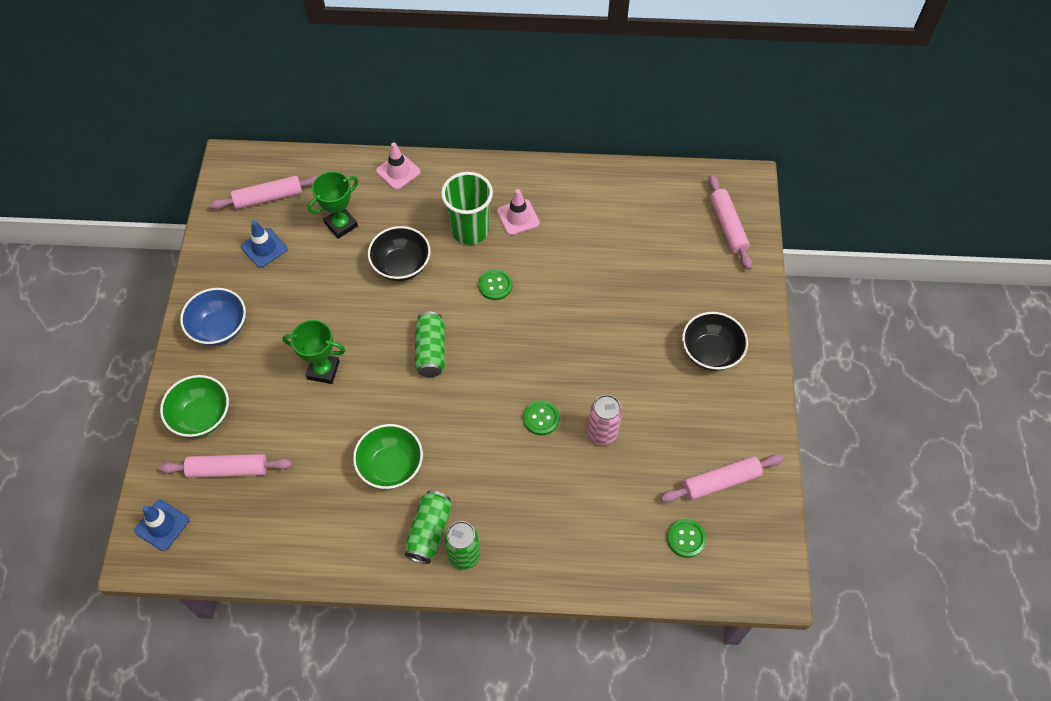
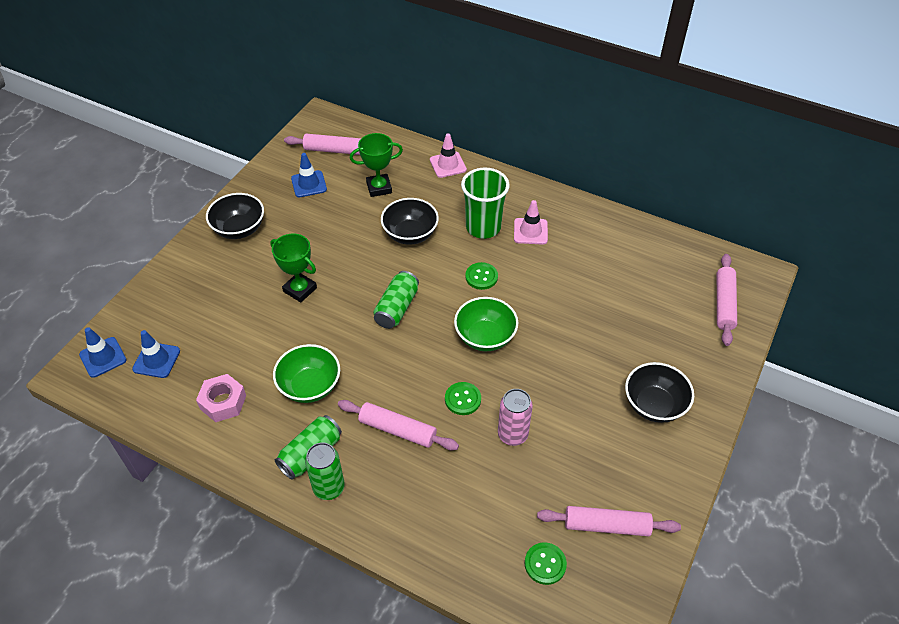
camera: 25 degrees right, 10 degrees down
pink rolling pin [159,454,292,478] -> pink rolling pin moved to [338,400,459,451]
green bowl [160,375,229,438] -> green bowl moved to [454,297,518,351]
blue bowl [180,288,246,346] -> black bowl [206,193,264,239]
none -> blue traffic cone [132,330,180,378]
none -> pink nut [196,374,246,422]

